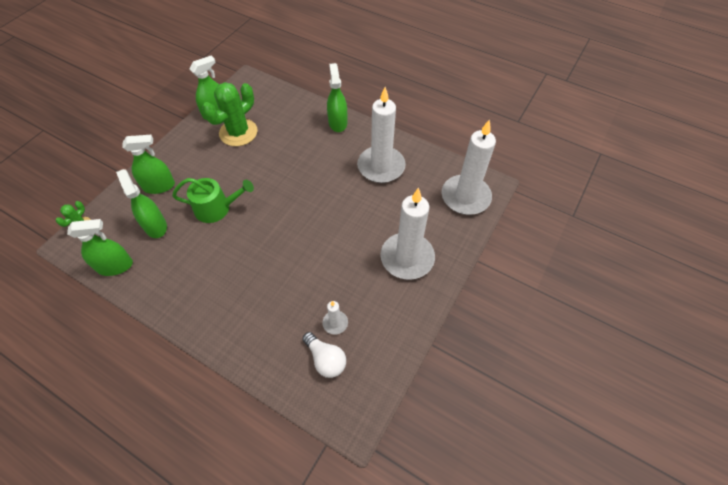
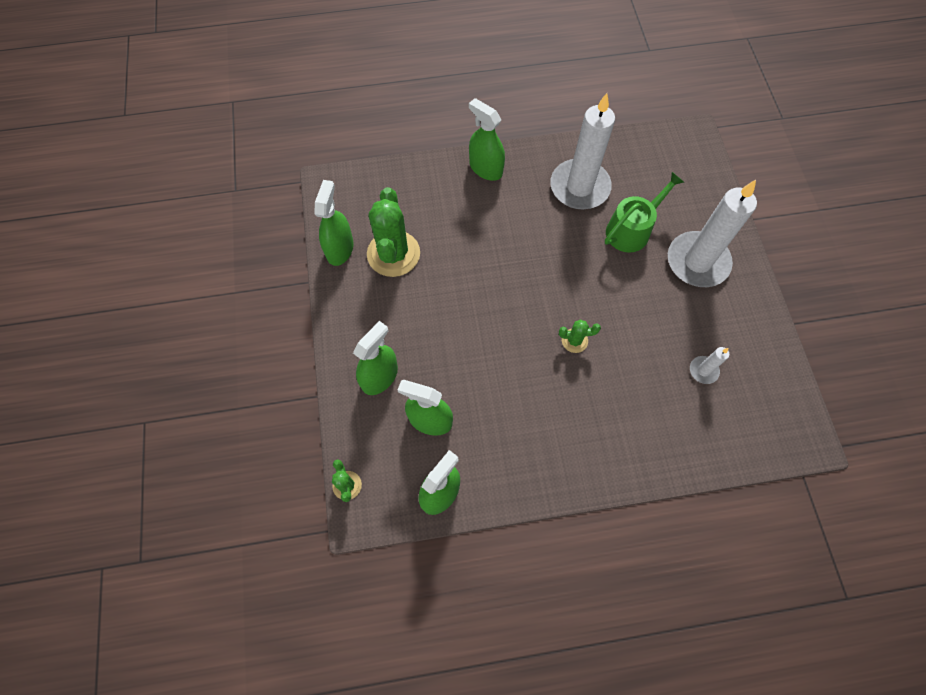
camera: 40 degrees left, 10 degrees up
green watering can [172,178,254,223] -> green watering can moved to [605,172,684,253]
white light bulb [302,332,346,378] -> none
white candle [442,119,496,215] -> none
none -> green cactus [559,319,601,353]

